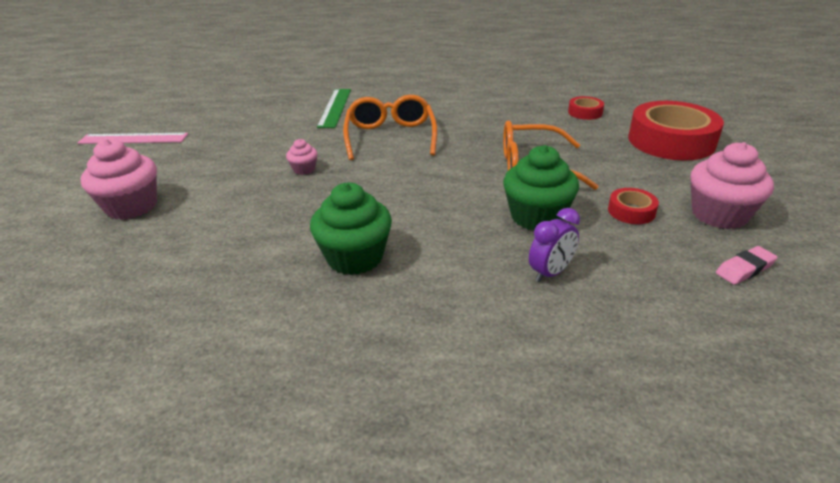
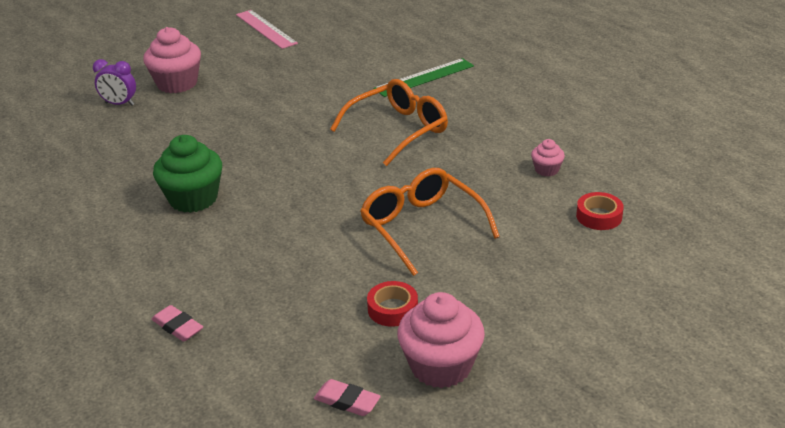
camera: 55 degrees right, 0 degrees up
pink cupcake [286,139,318,175] -> pink cupcake moved to [531,139,565,177]
green cupcake [503,145,579,230] -> none
purple clock [529,208,580,282] -> purple clock moved to [93,59,136,106]
red tape [628,101,724,160] -> none
none -> pink eraser [151,305,203,342]

